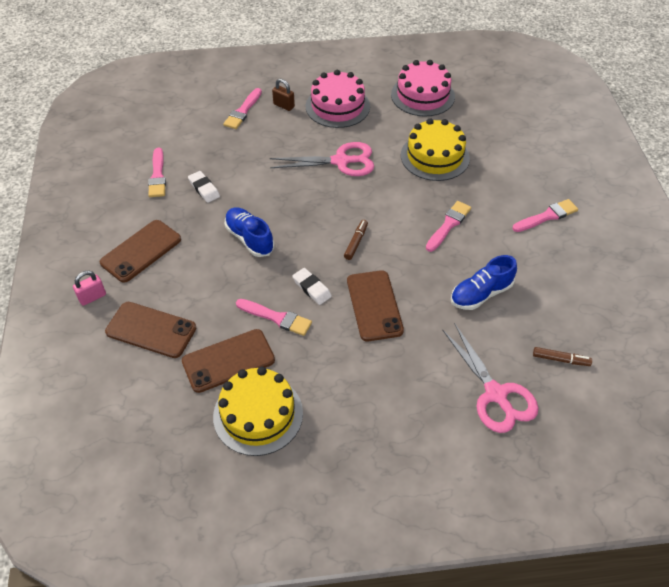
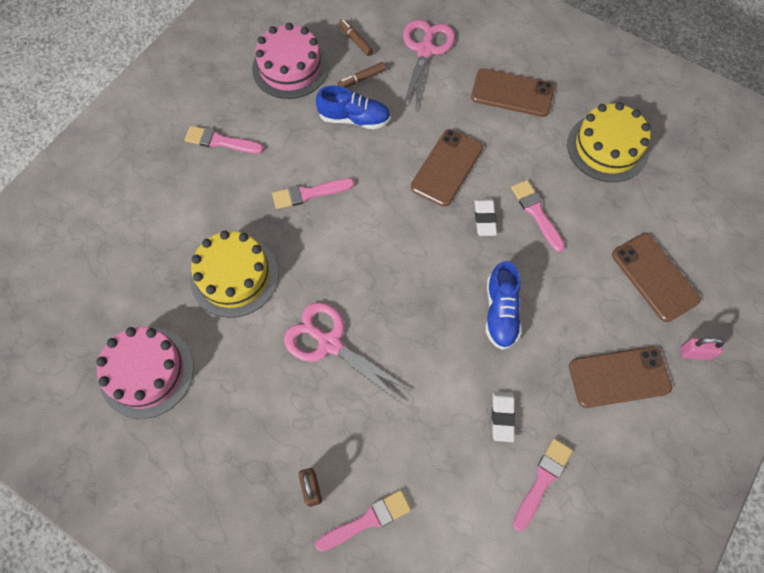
camera: 140 degrees left, 15 degrees up
brown phone [182,329,275,393] -> brown phone moved to [471,68,554,117]
pink cake [306,70,370,128] -> pink cake moved to [252,23,329,99]
brown marker [344,220,368,260] -> brown marker moved to [337,62,386,88]

